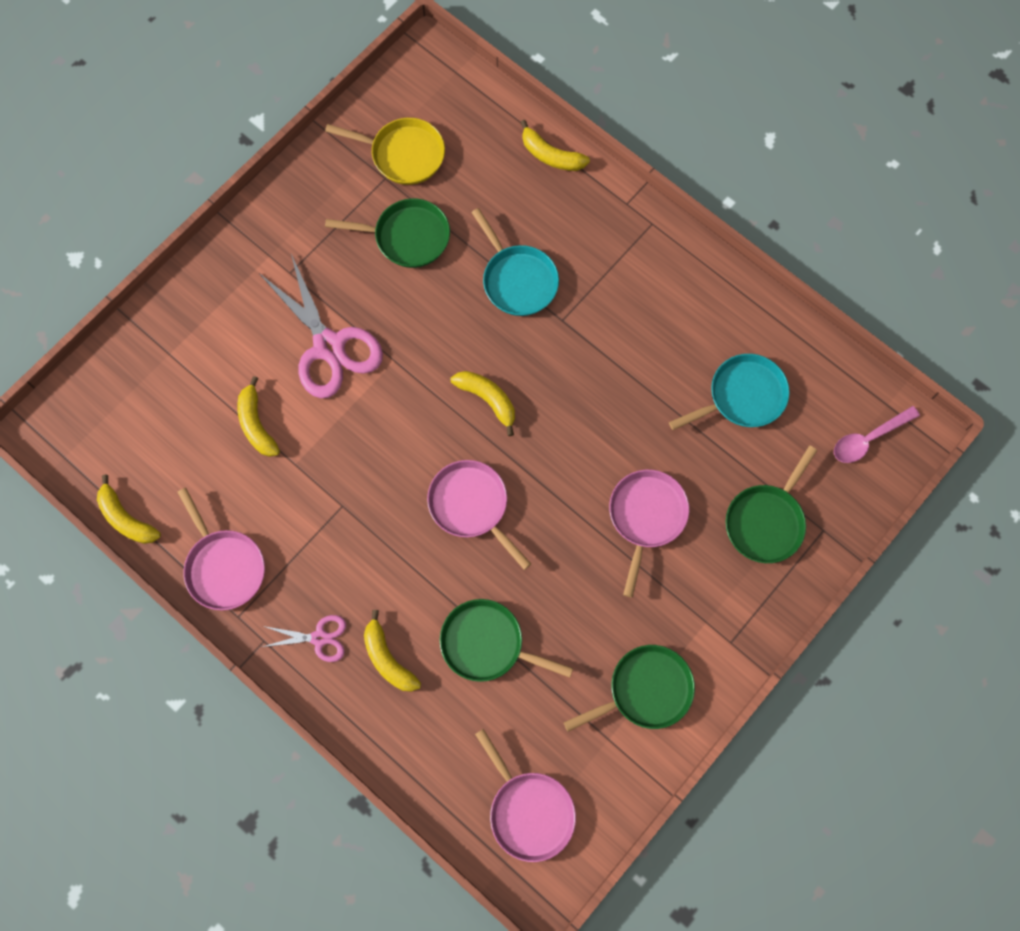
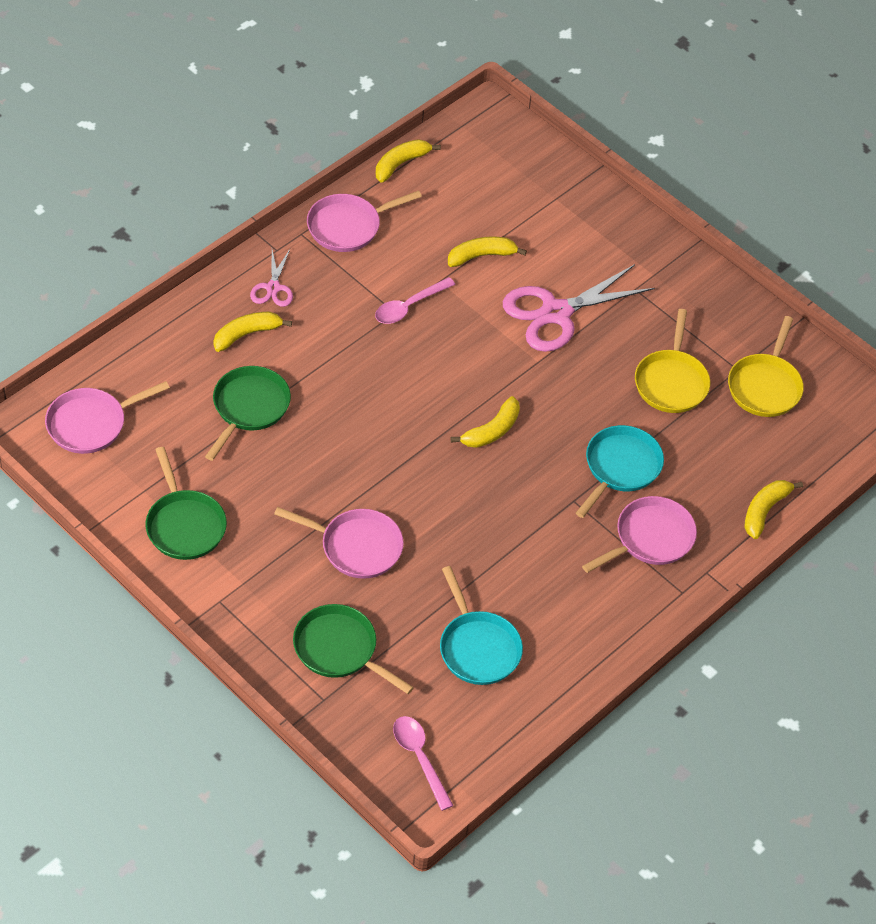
camera: 90 degrees right, 20 degrees down
green pan [325,198,450,268] -> yellow pan [635,309,710,413]
pink pan [427,460,531,570] -> pink pan moved to [582,496,697,573]
turquoise pan [471,208,559,316] -> turquoise pan turned 150 degrees clockwise [576,425,664,518]
none -> pink spoon [375,277,455,324]

